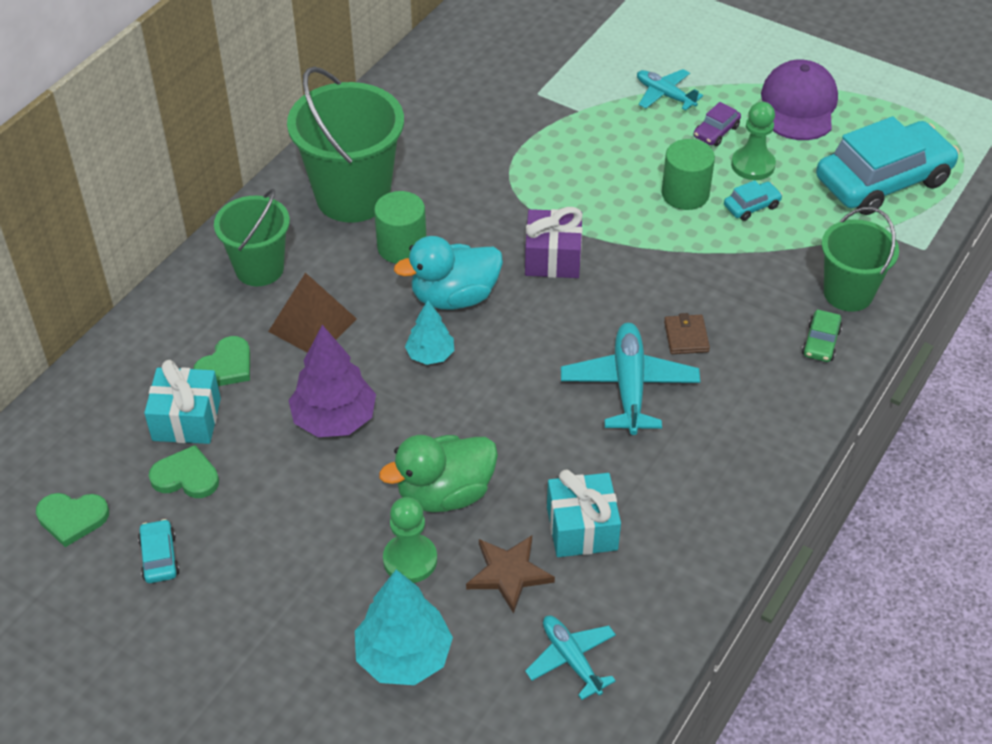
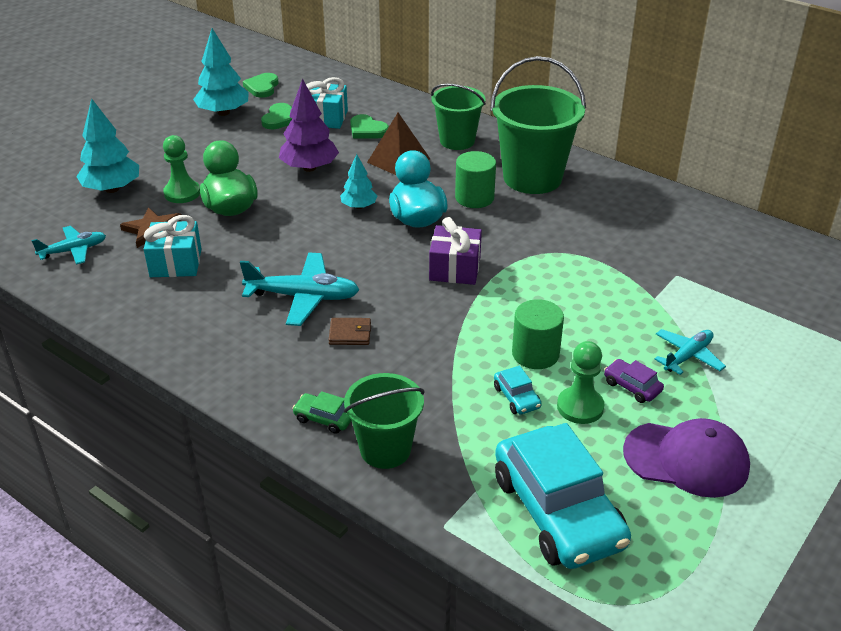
camera: 95 degrees right, 10 degrees down
turquoise car [138,519,180,583] -> turquoise tree [193,28,249,116]

